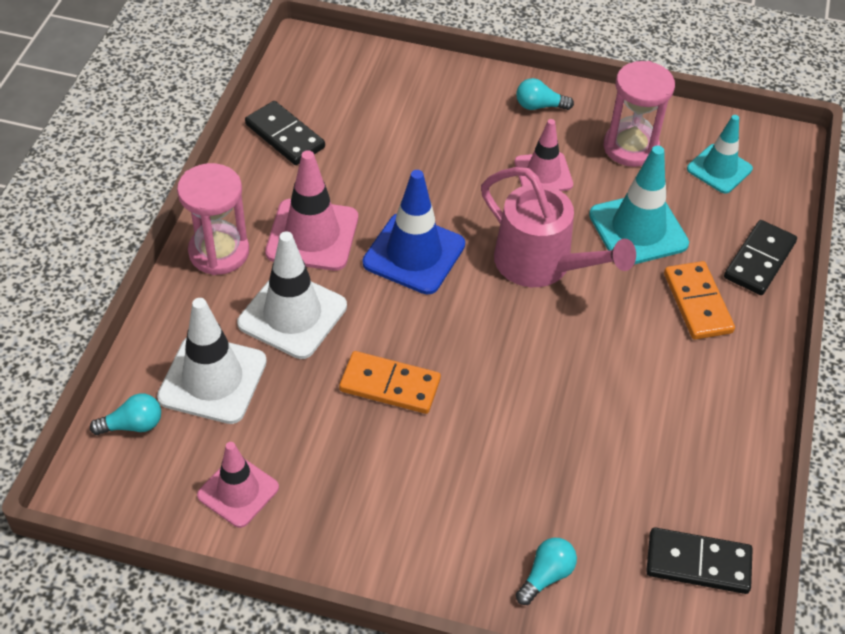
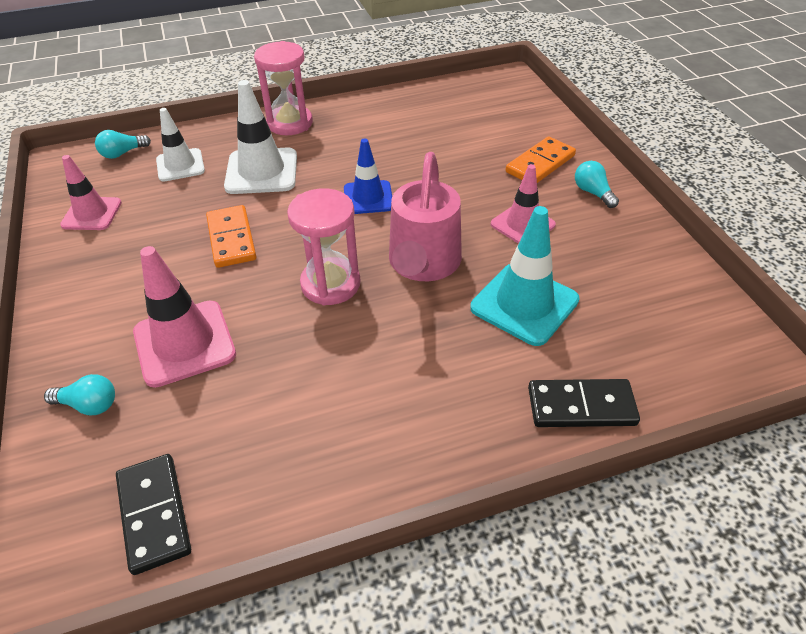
camera: 60 degrees right, 5 degrees down
turquoise light bulb [90,394,161,435] -> turquoise light bulb turned 105 degrees clockwise [95,130,151,159]
white traffic cone [157,298,267,424] -> white traffic cone [156,108,205,182], size x0.66
black domino [245,101,325,165] -> none
pink traffic cone [265,150,358,271] -> pink traffic cone moved to [133,246,236,388]
blue traffic cone [363,170,465,295] -> blue traffic cone [344,138,392,214], size x0.66
pink hourglass [604,61,675,167] -> pink hourglass moved to [287,188,361,305]
orange domino [664,261,735,340] -> orange domino moved to [506,136,576,183]
turquoise traffic cone [687,115,753,194] -> none

